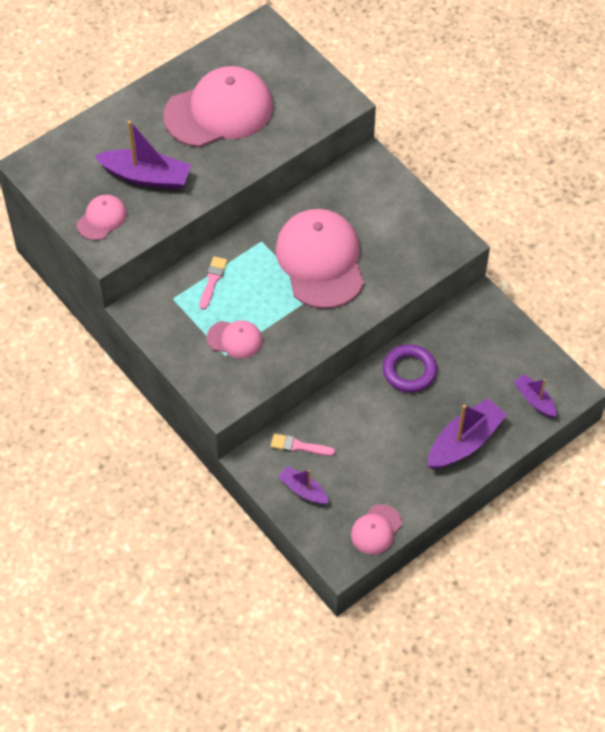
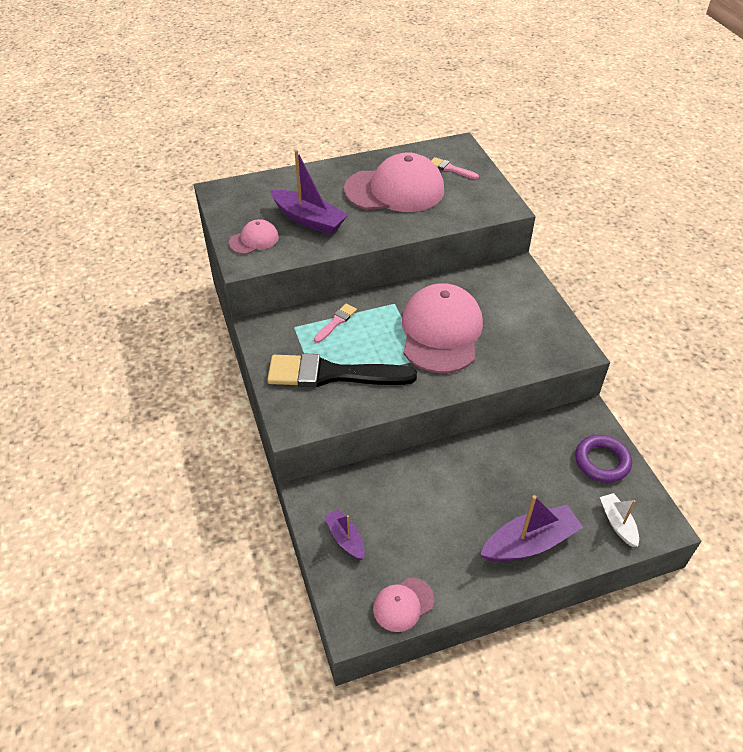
camera: 20 degrees right, 10 degrees down
pink cap [207,320,263,359] -> black brush [267,353,417,387]
pink brush [271,433,335,456] -> pink brush moved to [431,157,479,179]
purple ring [383,344,437,392] -> purple ring moved to [575,435,632,483]
purple boat [514,374,557,418] -> white boat [600,493,639,547]

